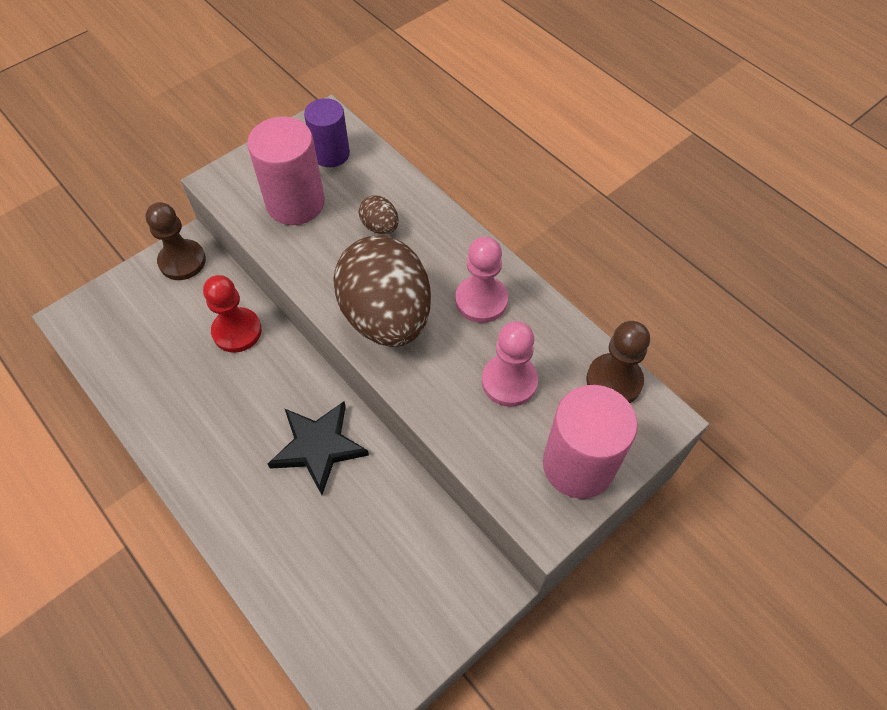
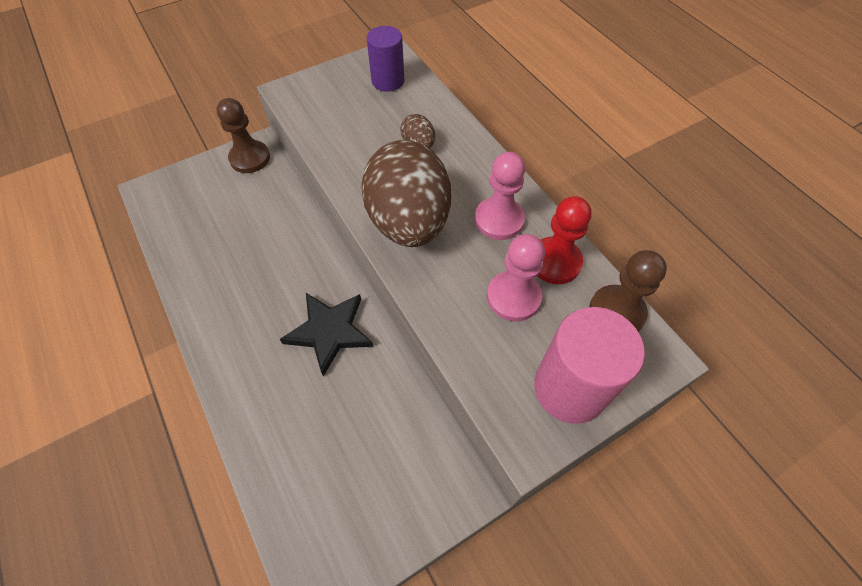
camera: 10 degrees right, 0 degrees up
red pawn [203,275,262,353] -> red pawn moved to [537,196,592,284]
pink cylinder [247,117,325,225] -> none

